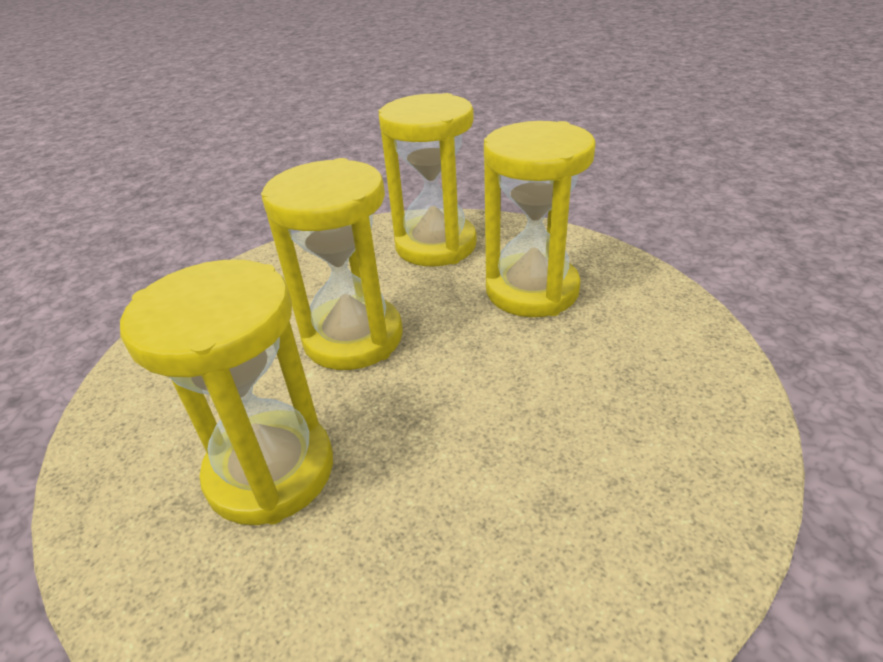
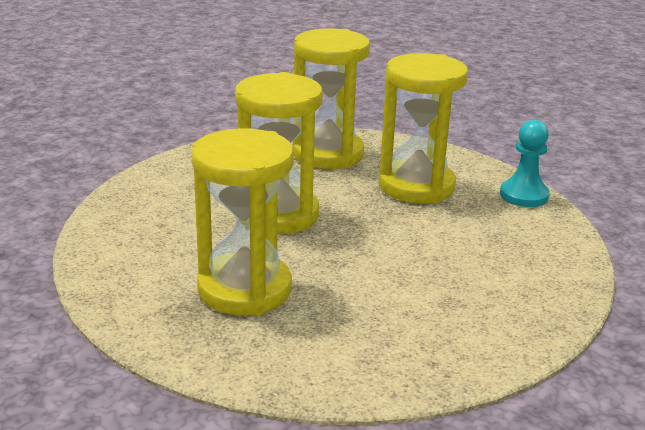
camera: 10 degrees left, 10 degrees down
none -> turquoise pawn [500,120,550,207]

